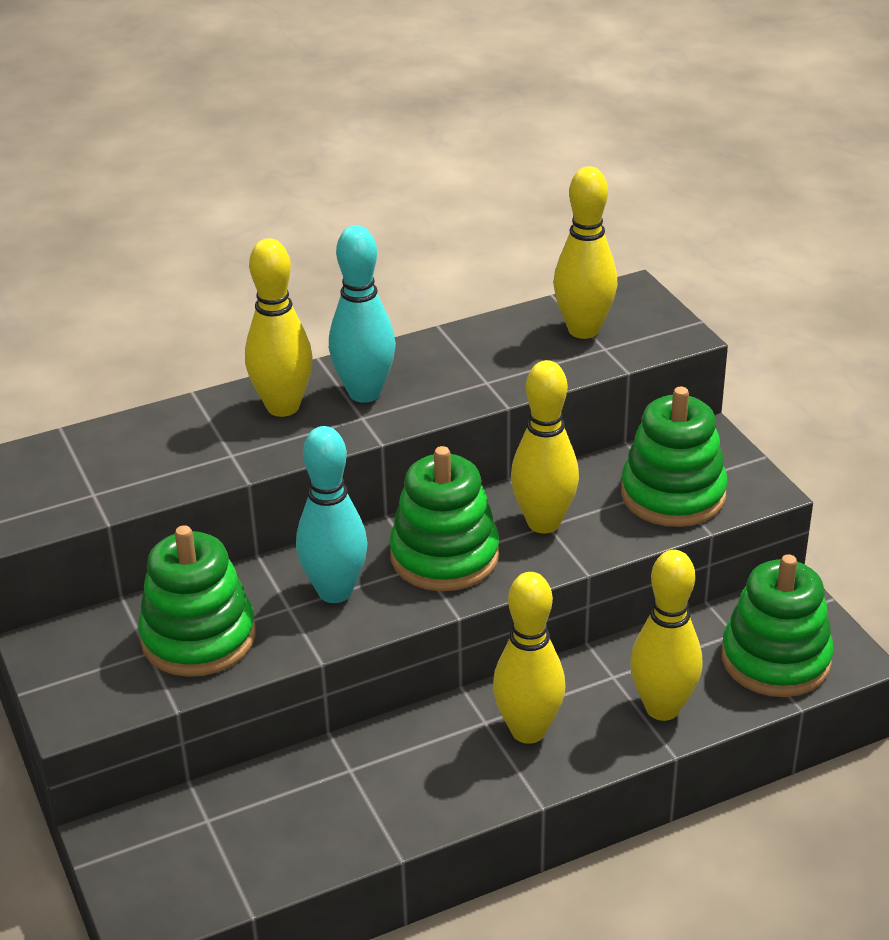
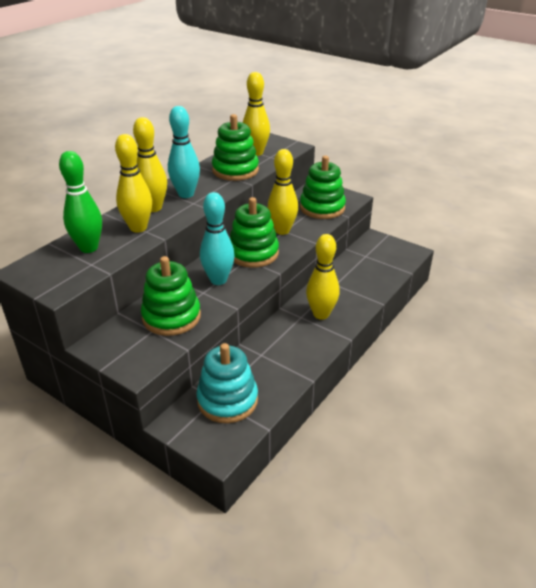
camera: 30 degrees left, 0 degrees up
yellow bowling pin [630,550,702,721] -> yellow bowling pin moved to [115,134,152,233]
green stacking toy [721,554,834,697] -> green stacking toy moved to [212,114,259,181]
none -> green bowling pin [59,151,102,253]
none -> turquoise stacking toy [196,343,258,423]

